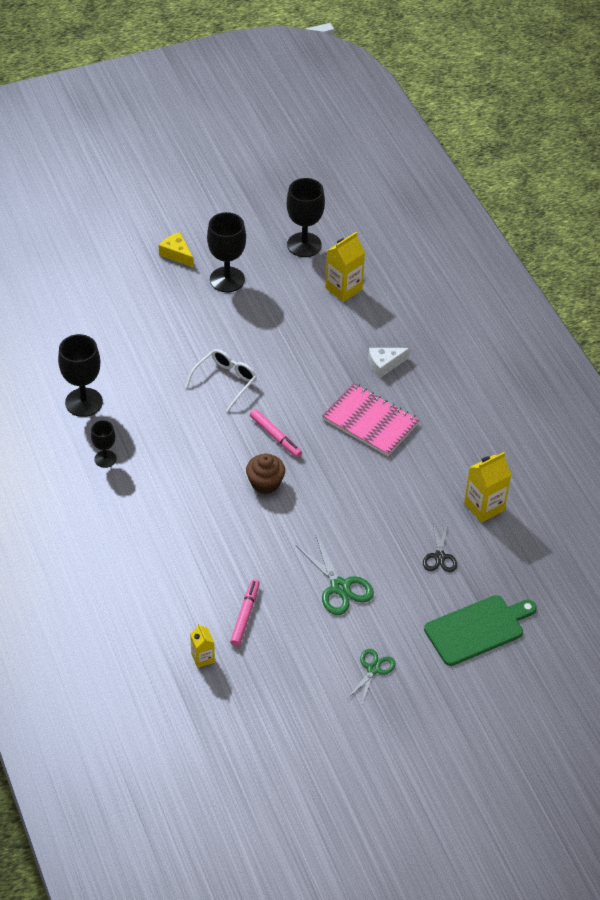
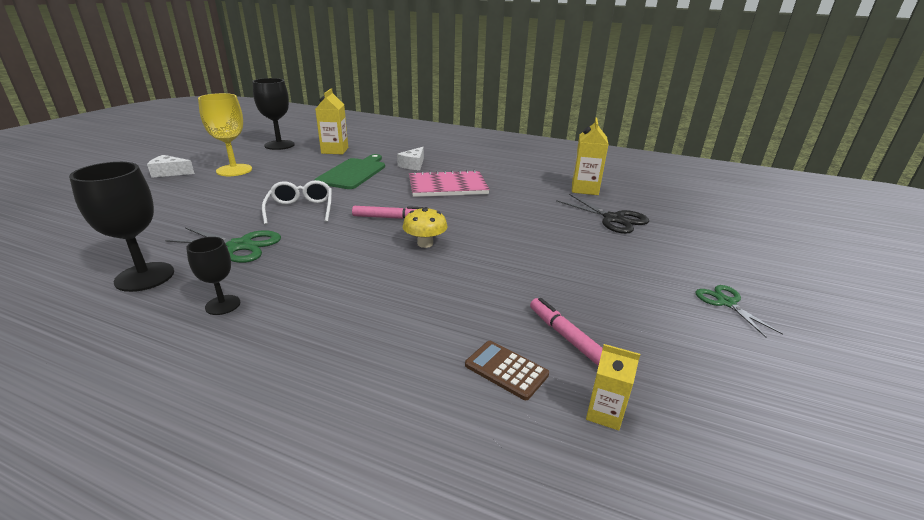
camera: 45 degrees left, 20 degrees down
yellow cheese [159,232,194,268] -> white cheese [147,155,195,178]
black goblet [207,212,246,292] -> yellow goblet [198,93,252,176]
brown cupcake [246,453,285,494] -> yellow mushroom [403,207,447,248]
green scissors [296,536,374,615] -> green scissors moved to [165,227,281,263]
black scissors [423,524,457,572] -> black scissors [556,194,649,234], size x1.54
green cutting board [424,595,537,666] -> green cutting board moved to [315,154,385,189]
none -> brown calculator [465,341,549,400]

